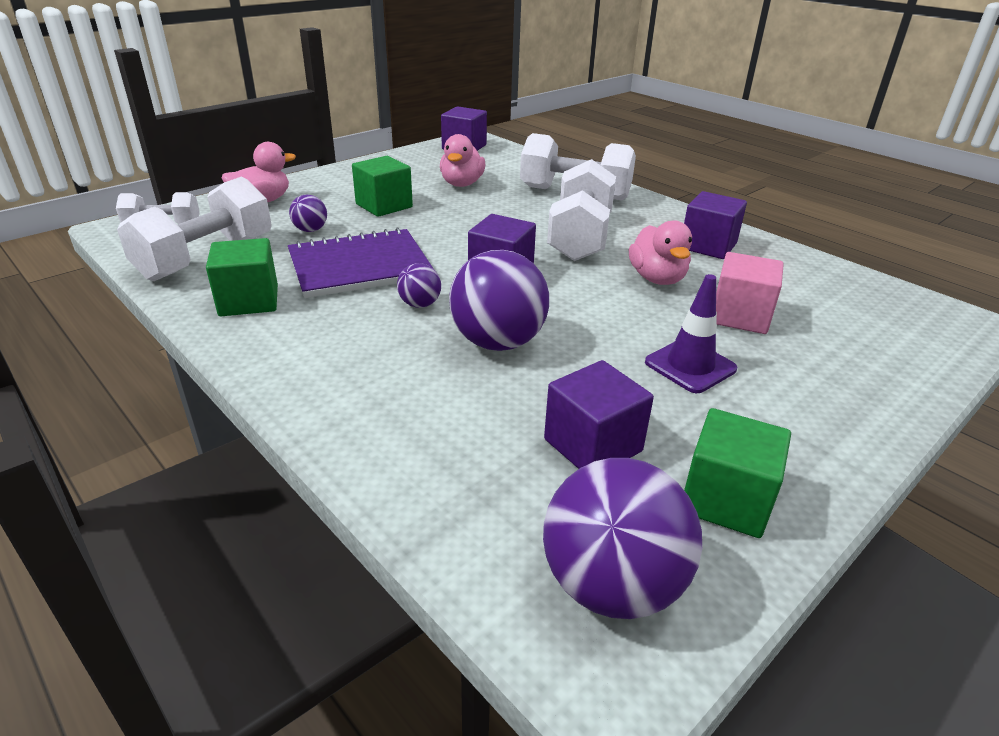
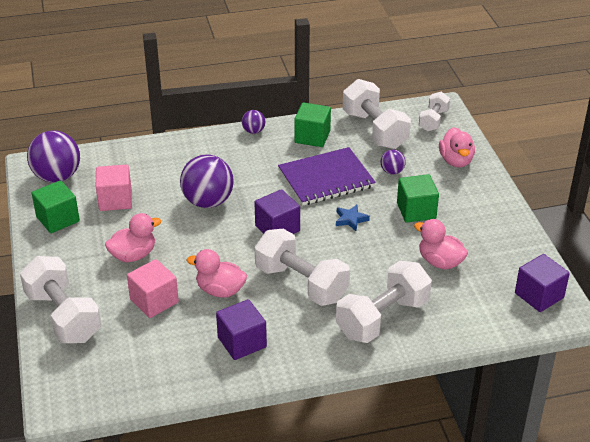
camera: 120 degrees right, 5 degrees up
purple notebook [288,227,434,298] -> purple notebook turned 60 degrees clockwise [278,147,376,206]
purple ball [397,263,441,308] -> purple ball moved to [242,110,265,134]
purple cube [544,360,654,469] -> pink cube [96,164,132,211]
purple traffic cone [645,274,737,393] -> pink duck [105,213,161,262]
none -> white dumbbell [20,256,102,343]
none -> blue star [336,205,370,231]

